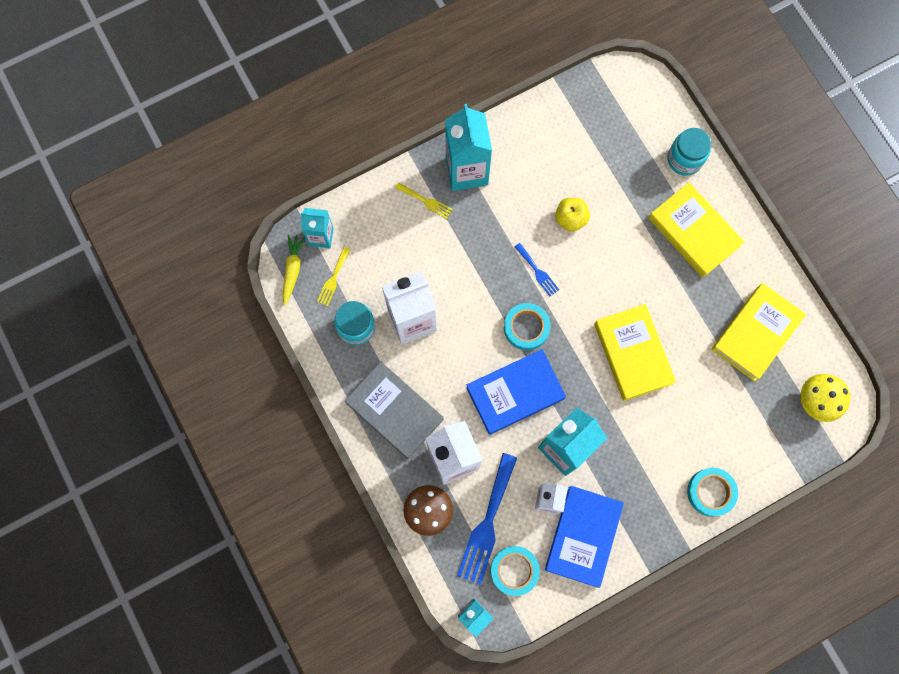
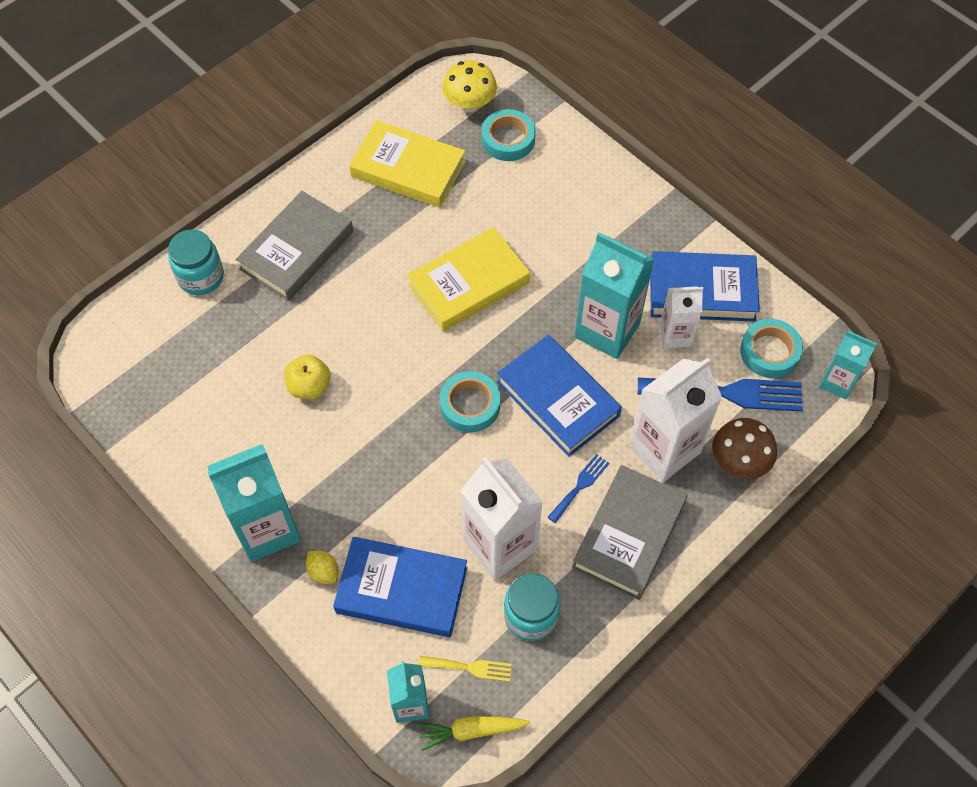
camera: 105 degrees left, 15 degrees down
yellow fork [395,182,453,219] -> yellow lemon [306,551,338,584]
blue fork [514,243,559,296] -> blue fork moved to [548,454,609,523]
yellow book [649,182,744,277] -> grey book [236,191,353,301]
turquoise tape [687,468,738,517] -> turquoise tape moved to [482,109,536,161]
none -> blue book [333,537,467,637]

